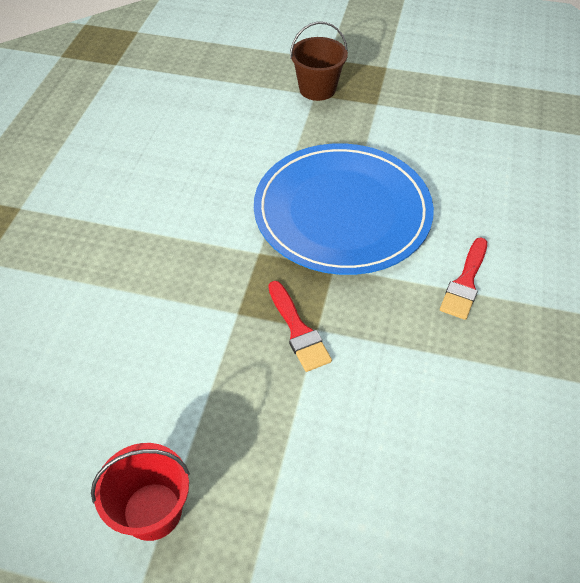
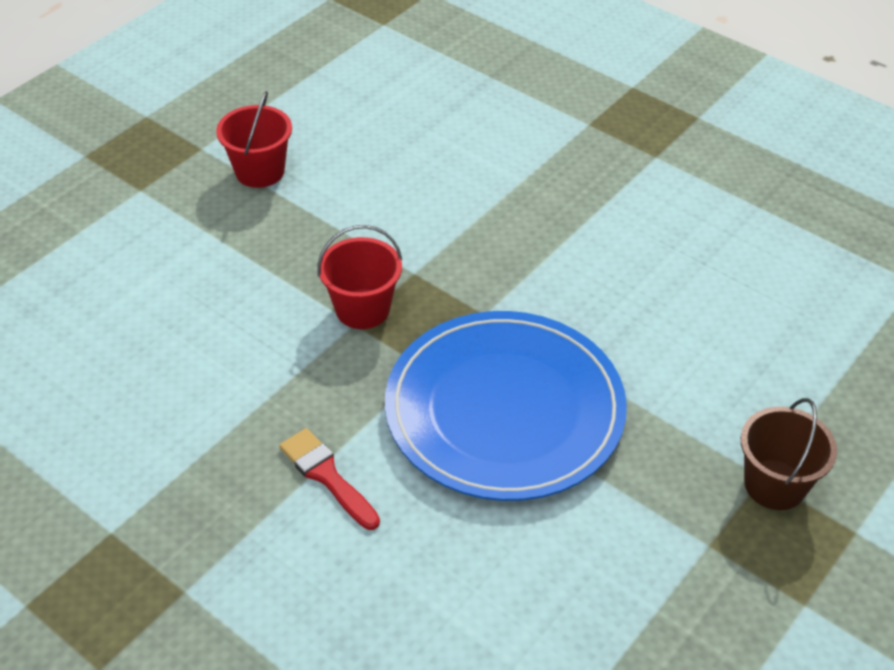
camera: 115 degrees right, 5 degrees down
red brush [268,281,332,372] -> red bucket [317,225,402,329]

